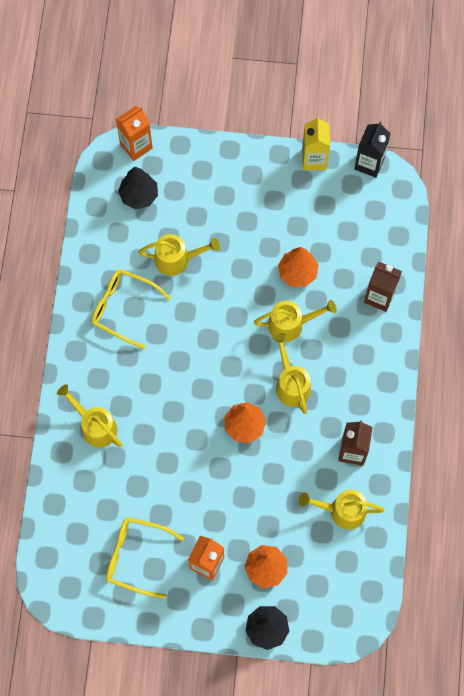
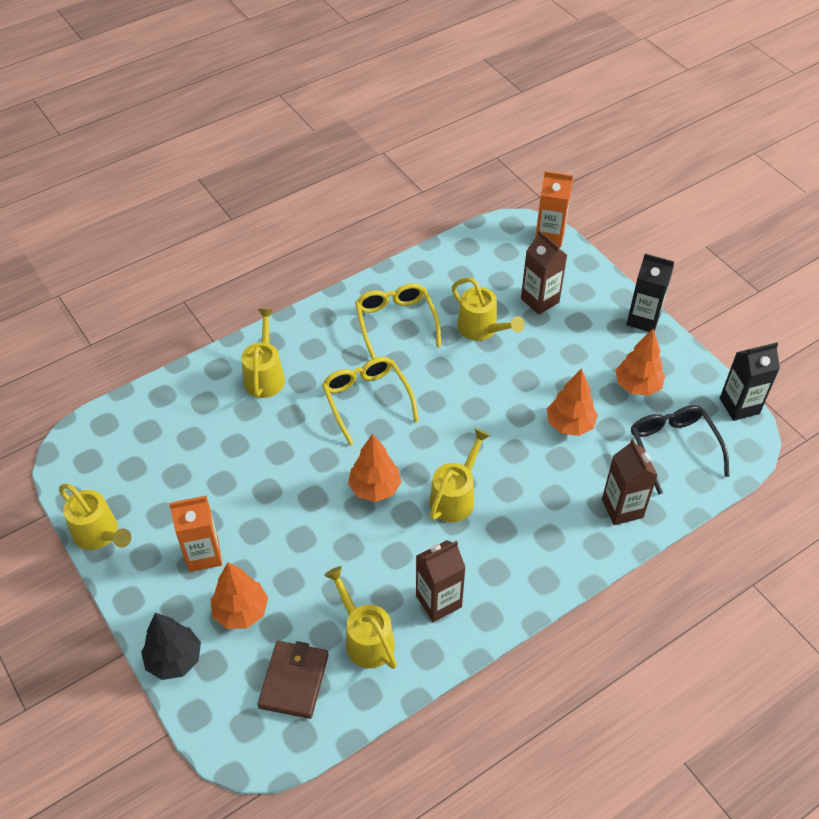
camera: 50 degrees right, 20 degrees down
yellow glasses [106,517,184,598] -> yellow glasses moved to [322,357,419,446]
black tree [118,167,158,209] -> none
yellow watering can [254,300,337,342] -> yellow watering can moved to [59,484,131,550]
yellow carton [302,116,330,170] -> none
none -> brown wallet [258,641,329,719]
none -> brown carton [521,230,567,315]
none -> orange tree [615,329,665,396]
none -> black carton [626,254,674,332]
none -> black glasses [631,405,730,494]

